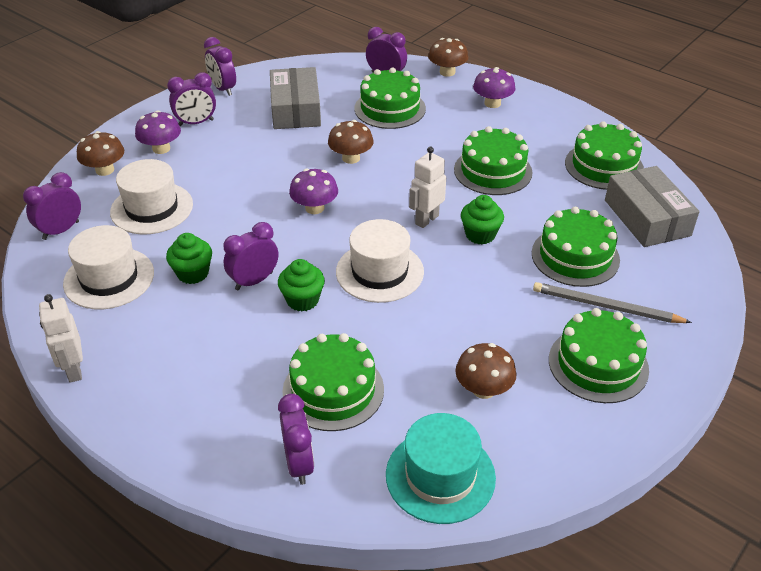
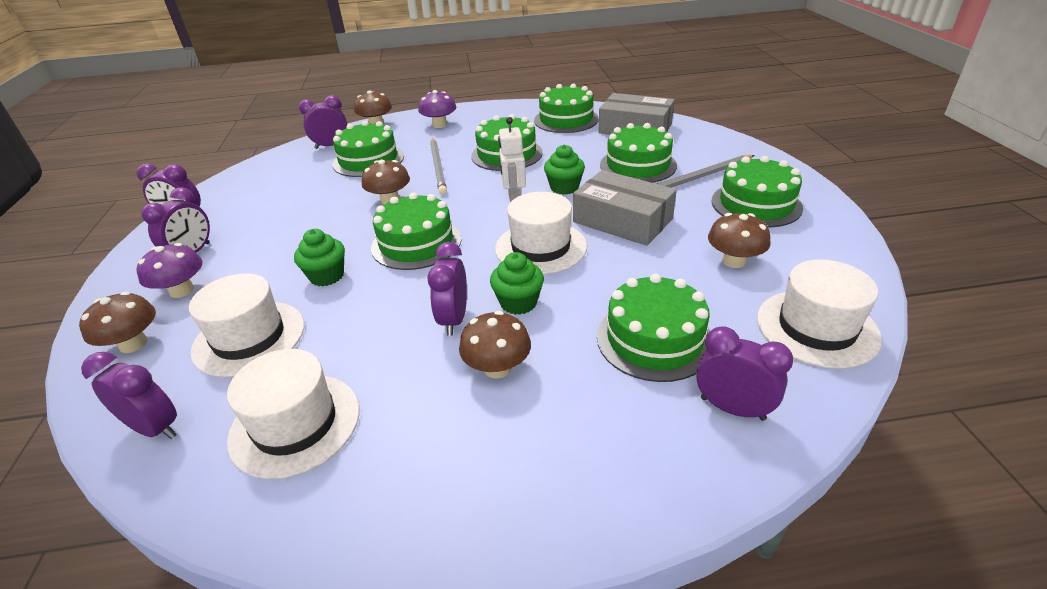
camera: 45 degrees left, 5 degrees down
purple clock [23,172,81,240] -> purple clock turned 120 degrees clockwise [81,352,177,439]
white robot [39,294,83,383] -> none
green cupcake [166,233,212,284] -> green cupcake moved to [294,229,345,287]
grey box [270,67,321,129] -> grey box moved to [573,170,677,246]
purple mushroom [289,169,338,214] -> green cake [371,192,461,270]
turquoise hat [386,413,496,524] -> white hat [757,259,882,369]
none -> grey pencil [430,138,447,195]
none -> brown mushroom [459,311,531,379]

